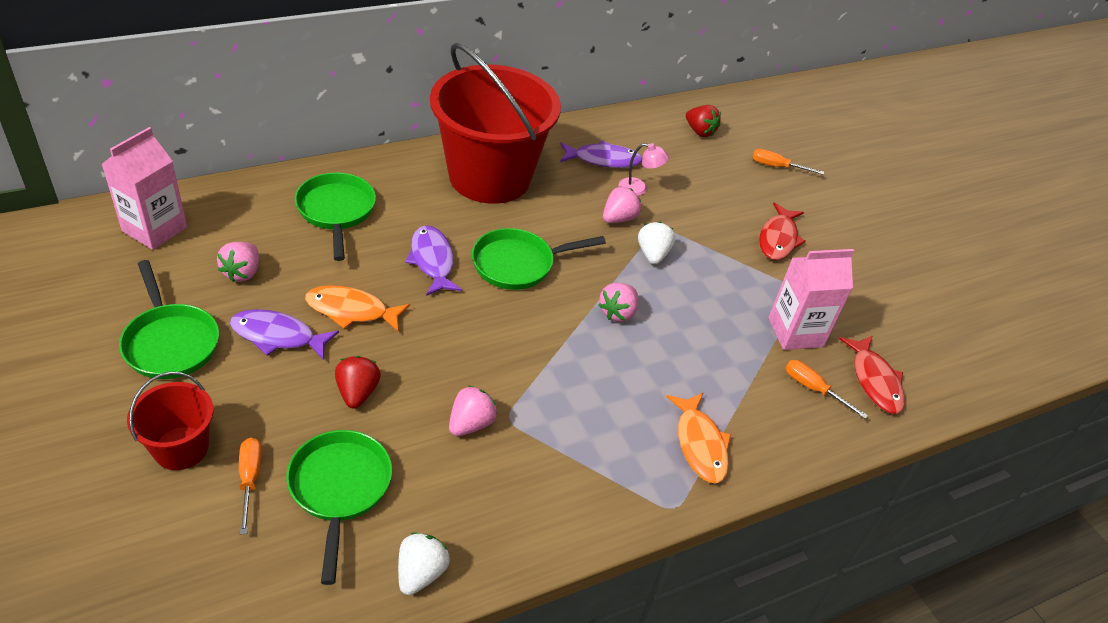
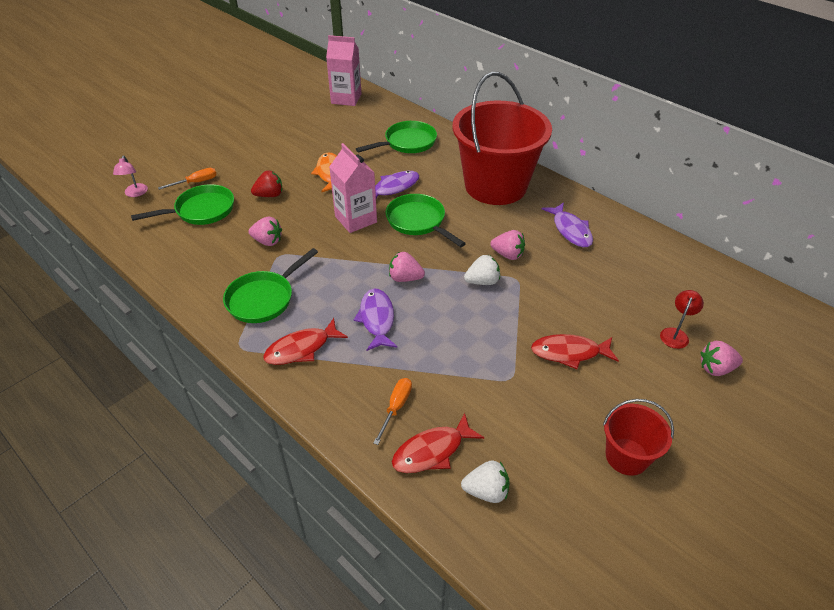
camera: 75 degrees right, 0 degrees up
green pan [119,260,219,379] -> green pan moved to [223,248,318,323]
red bucket [127,372,214,470] -> red bucket moved to [603,399,674,476]
pink strawberry [217,242,259,282] -> pink strawberry moved to [701,341,743,376]
purple fish [230,309,339,360] -> purple fish moved to [354,289,398,351]
white strawberry [398,532,450,595] -> white strawberry moved to [461,460,510,503]
pink lamp [619,143,669,196] -> pink lamp moved to [113,156,148,197]
orange fish [666,393,731,483] -> red fish [263,318,348,365]
red strawberry [686,105,721,137] -> none
orange screwdriver [753,149,824,175] -> red lamp [660,290,704,349]
pink carton [768,249,854,350] -> pink carton moved to [329,143,377,233]

